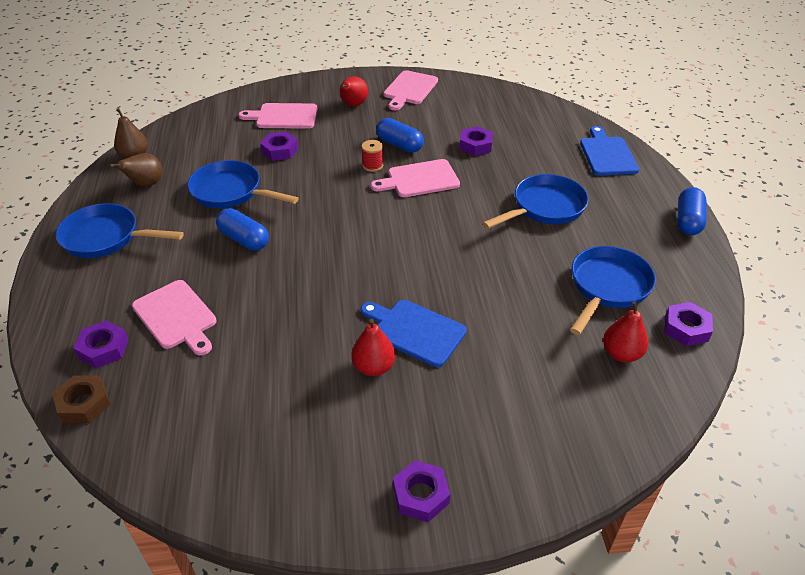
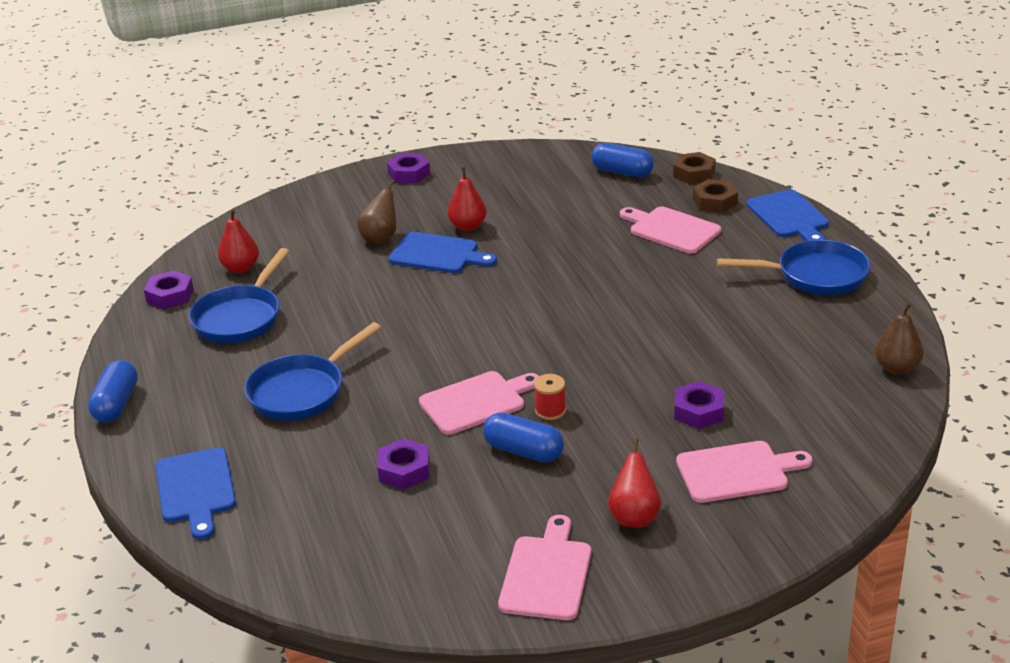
camera: 170 degrees right, 10 degrees down
purple nut [73,320,129,368] -> brown nut [693,179,738,213]
brown pear [109,153,163,187] -> brown pear moved to [357,180,396,244]
blue pan [187,160,299,208] -> none
blue capsule [216,208,269,251] -> blue capsule moved to [591,143,654,177]
none -> blue cutting board [746,189,829,241]

